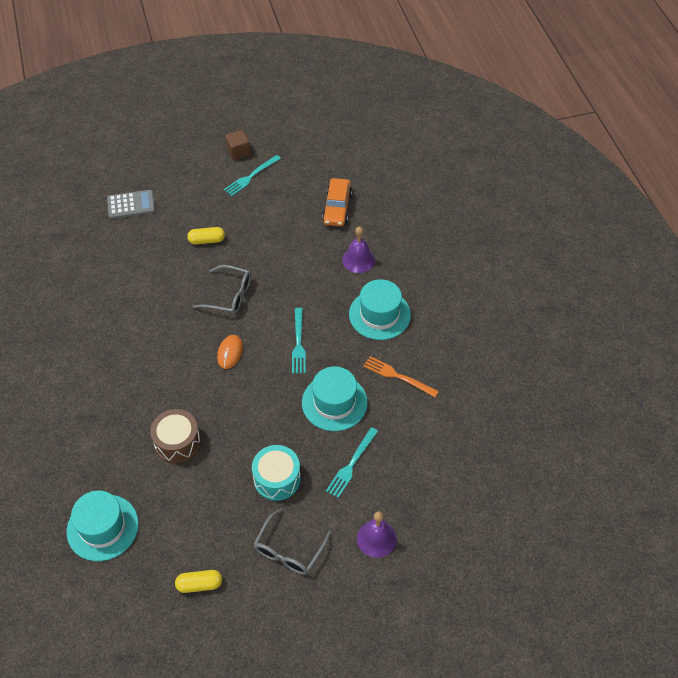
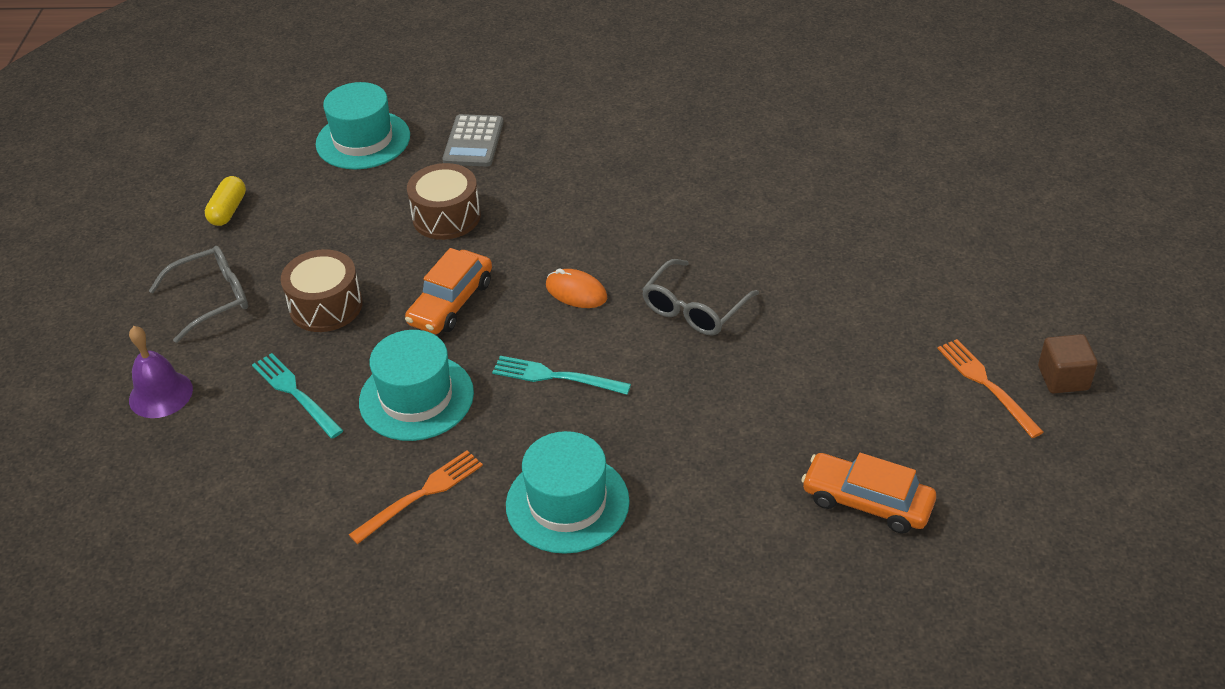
camera: 110 degrees right, 10 degrees down
grey calculator [107,190,155,219] -> grey calculator moved to [442,114,503,167]
yellow capsule [187,227,225,244] -> none
turquoise fork [224,155,281,196] -> orange fork [937,339,1044,438]
turquoise drum [252,445,301,501] -> brown drum [281,249,362,332]
grey glasses [254,508,331,575] -> grey glasses turned 105 degrees clockwise [149,246,248,343]
purple bell [342,226,375,273] -> none
none -> orange car [405,248,492,334]

